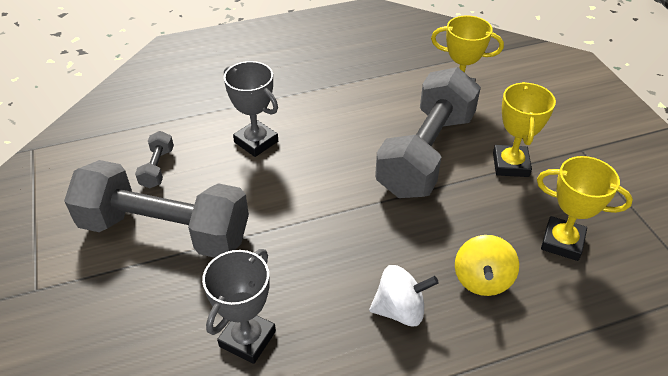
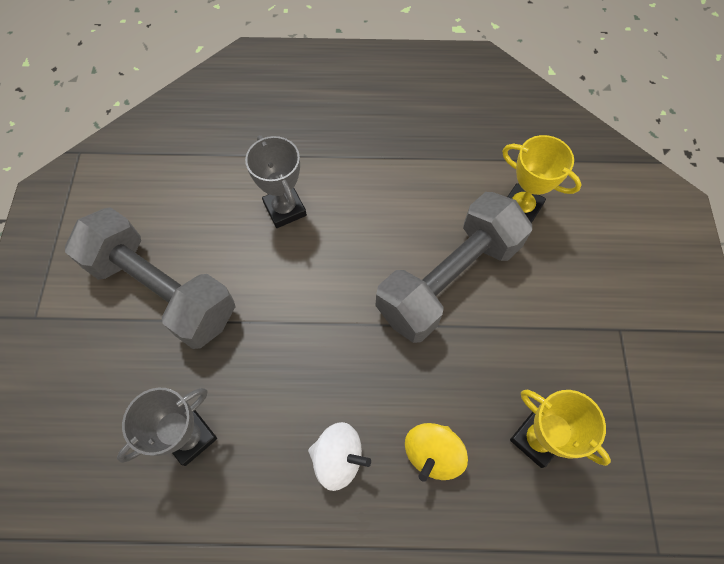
camera: 20 degrees right, 20 degrees up
grey dumbbell [135,131,174,188] -> none
yellow trophy [493,82,556,177] -> none

